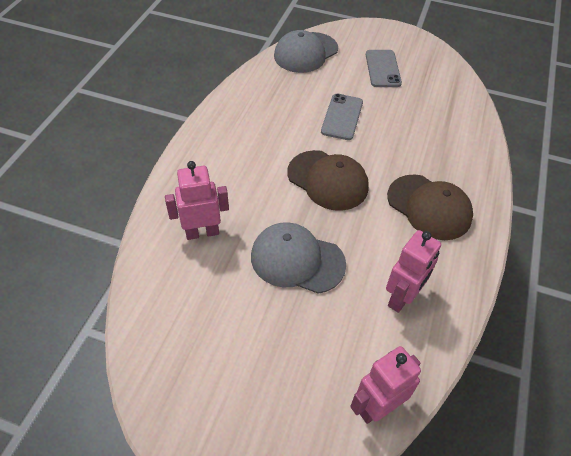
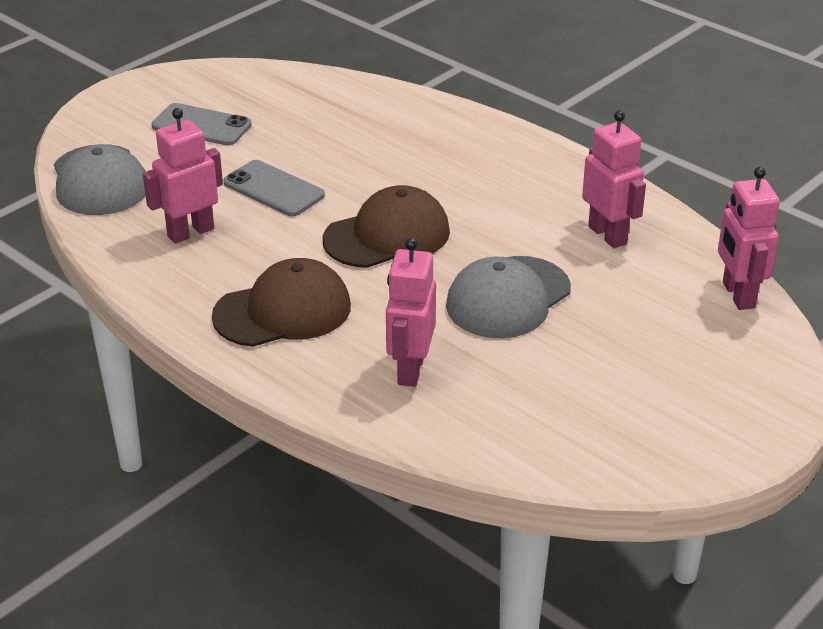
camera: 65 degrees left, 15 degrees down
brown cap [387,174,473,240] -> brown cap moved to [212,258,351,347]
none -> pink robot [143,108,223,244]

